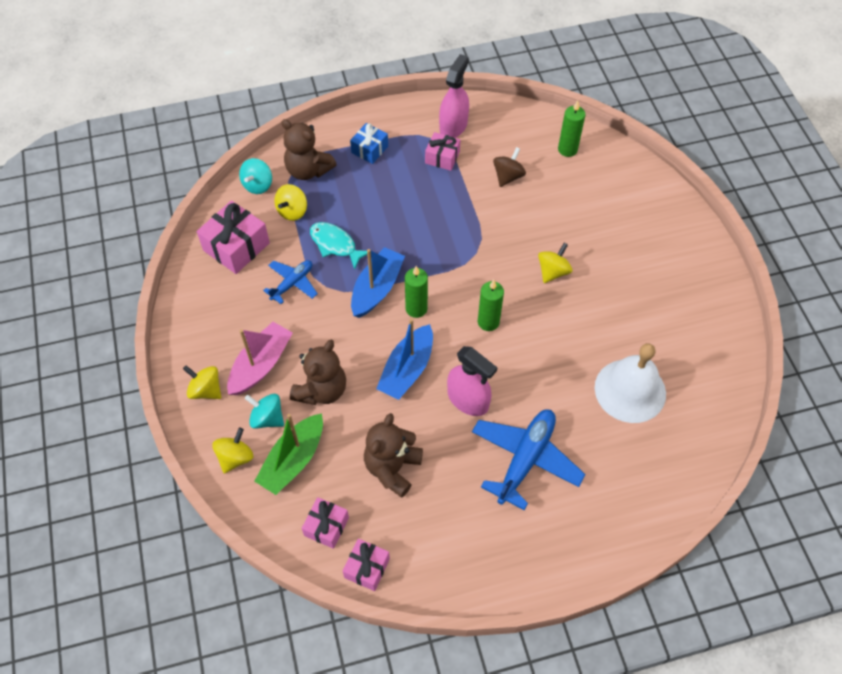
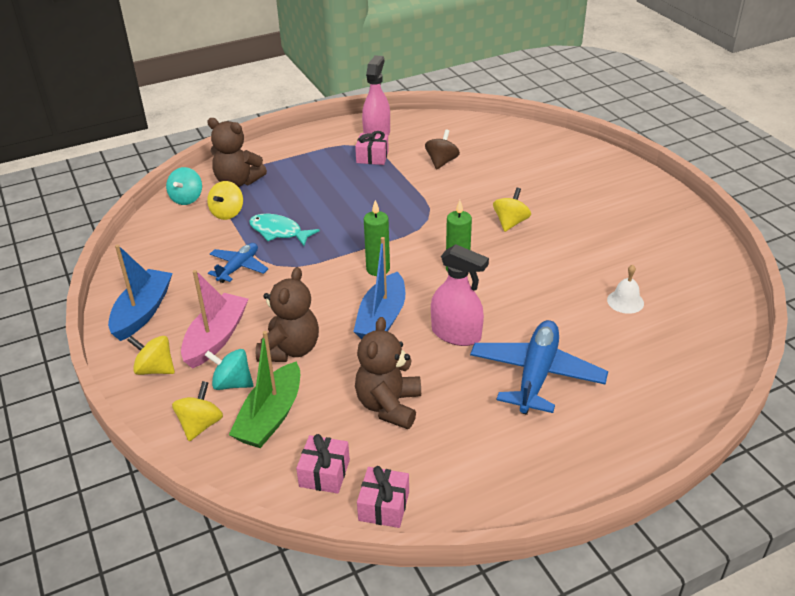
camera: 10 degrees left, 20 degrees down
pink gift [197,200,270,274] -> none
blue gift [350,123,388,164] -> none
blue boat [351,247,405,318] -> blue boat moved to [108,245,172,341]
green candle [558,101,585,157] -> none
white bell [595,343,666,423] -> white bell [607,265,644,314], size x0.47

